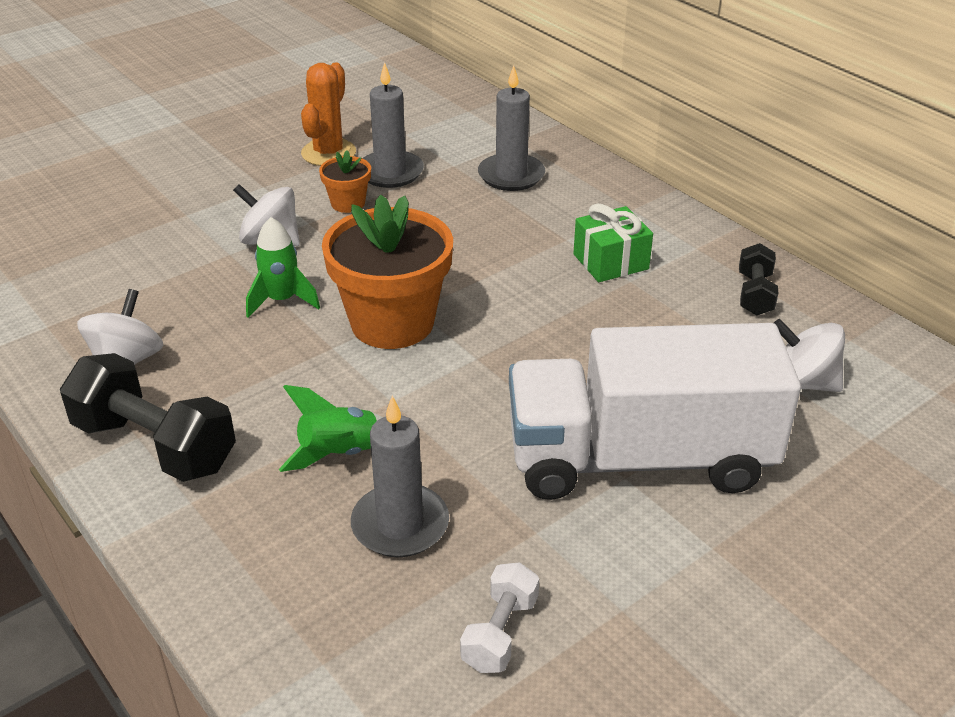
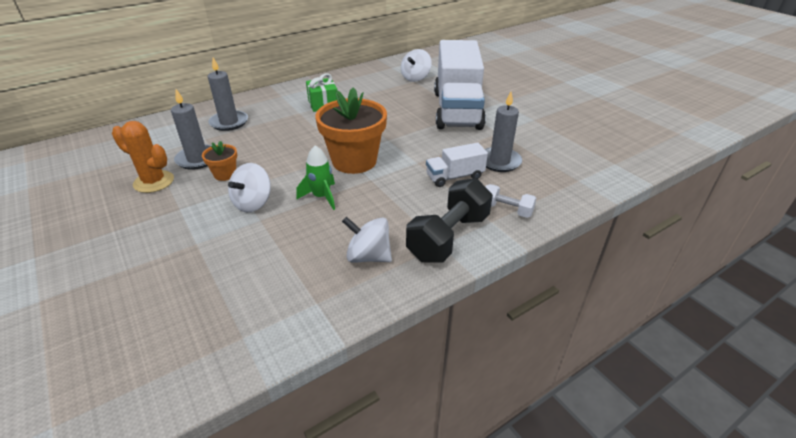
camera: 85 degrees left, 0 degrees up
green rocket [279,385,383,472] -> white truck [426,143,488,187]
white dumbbell [460,562,539,673] -> white dumbbell moved to [485,184,537,218]
black dumbbell [739,243,778,316] -> none

